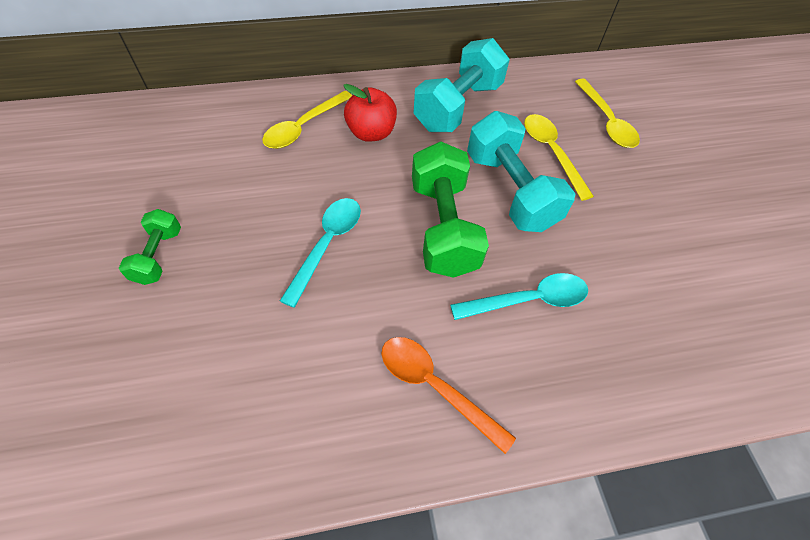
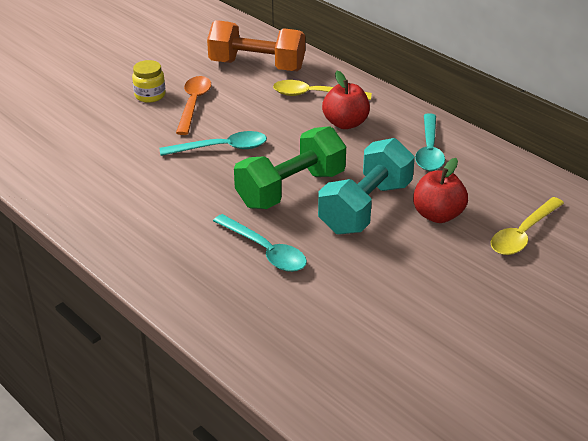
camera: 60 degrees right, 20 degrees down
green dumbbell [119,209,181,285] -> yellow jar [132,60,166,103]
orange spoon [382,337,516,454] -> orange spoon moved to [176,76,211,135]
turquoise dumbbell [414,38,510,132] -> turquoise spoon [415,113,445,171]
yellow spoon [524,114,594,201] -> red apple [413,158,468,223]
none -> orange dumbbell [207,20,305,71]

